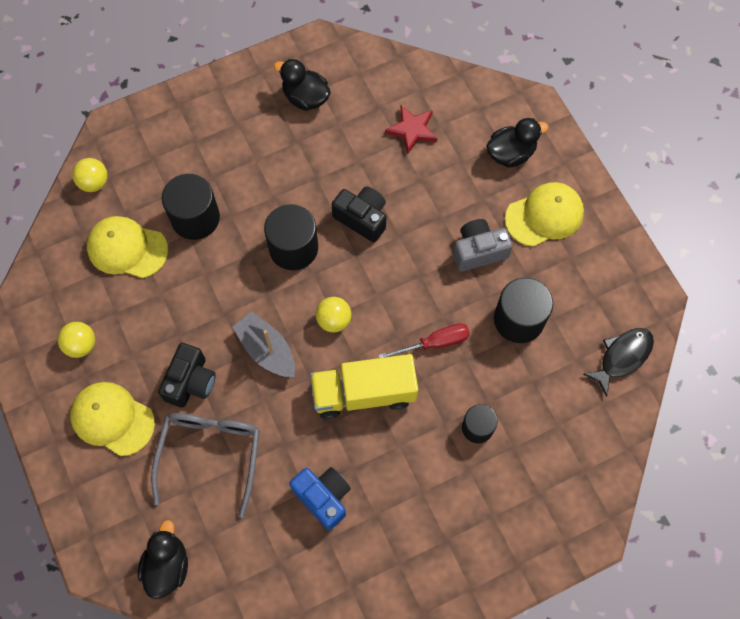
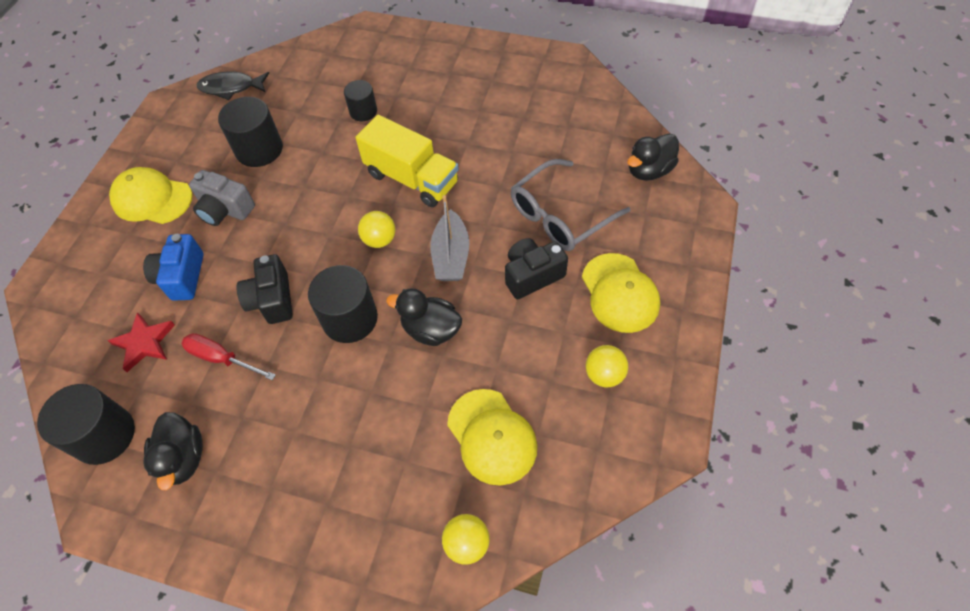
camera: 135 degrees left, 10 degrees down
black cylinder [162,174,220,240] -> black cylinder moved to [37,384,135,465]
blue camera [289,467,351,530] -> blue camera moved to [143,234,204,301]
red screwdriver [378,323,470,358] -> red screwdriver moved to [182,333,276,380]
black duck [486,118,549,168] -> black duck moved to [386,288,462,346]

